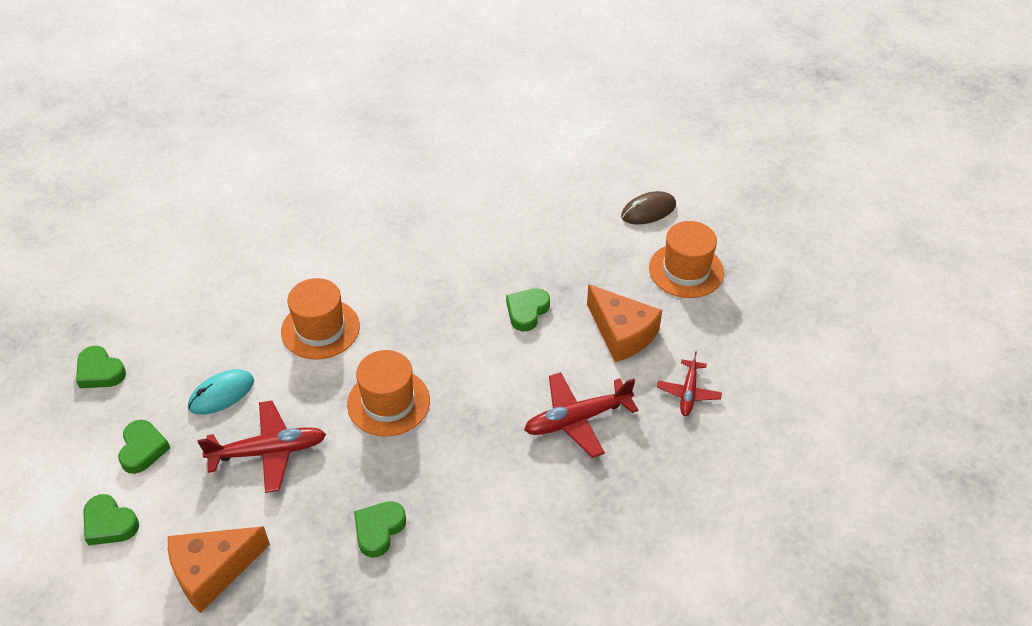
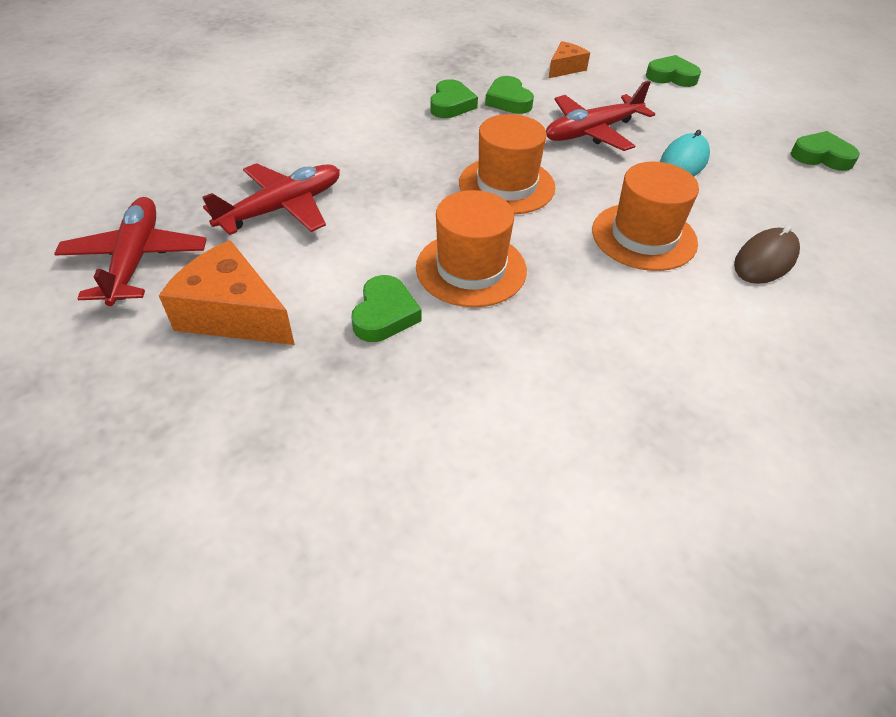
camera: 160 degrees right, 0 degrees up
green heart [118,420,170,474] -> green heart moved to [485,76,534,114]
orange cheese [168,526,270,613] -> orange cheese [549,41,590,78], size x0.58
brown mouse [621,191,676,224] -> brown mouse moved to [734,225,800,284]
orange hat [649,221,724,298] -> orange hat moved to [416,190,527,307]
red plane [657,351,722,416] -> red plane [54,197,207,306], size x1.63

